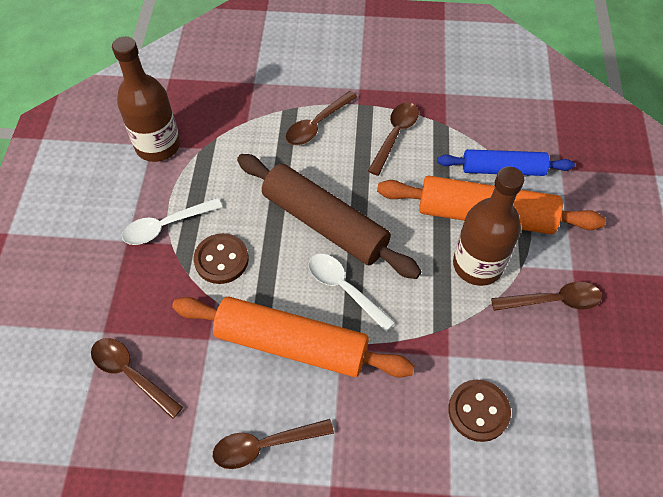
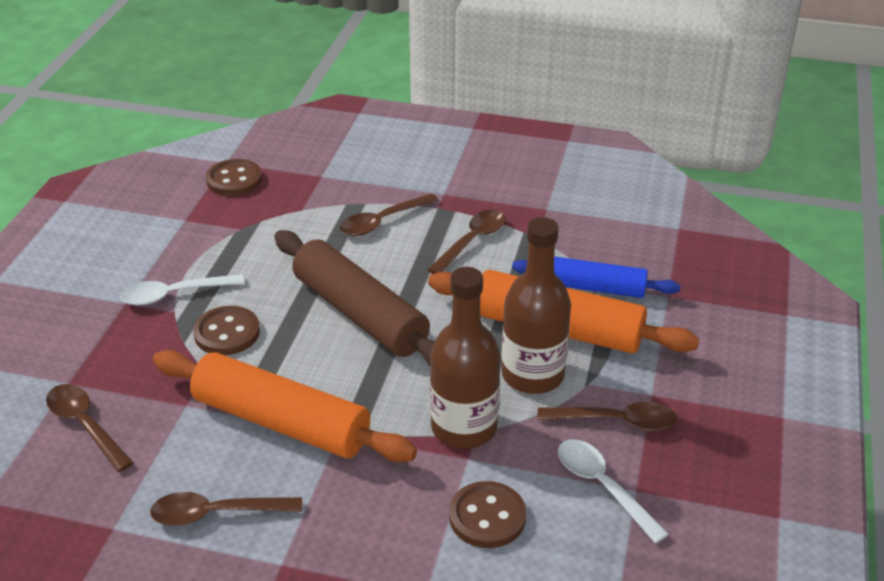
camera: 10 degrees right, 20 degrees down
brown bottle [112,36,180,162] -> brown bottle moved to [430,267,501,449]
white spoon [308,254,395,332] -> white spoon moved to [558,439,669,543]
none -> brown button [206,159,262,196]

